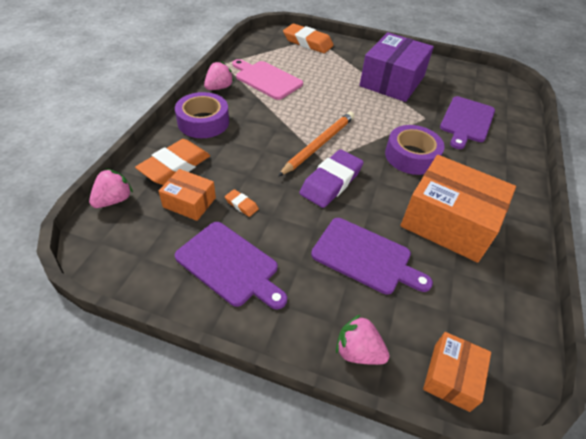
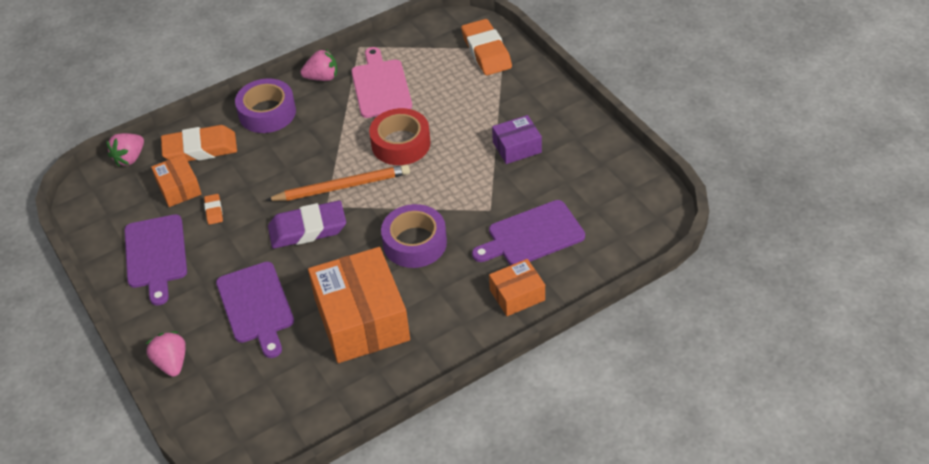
camera: 45 degrees right, 0 degrees up
pink strawberry [89,169,133,208] -> pink strawberry turned 135 degrees clockwise [106,133,144,167]
purple box [359,32,434,102] -> purple box [492,115,542,164], size x0.51
orange box [423,332,491,412] -> orange box moved to [489,259,545,316]
none -> red tape [369,108,431,165]

